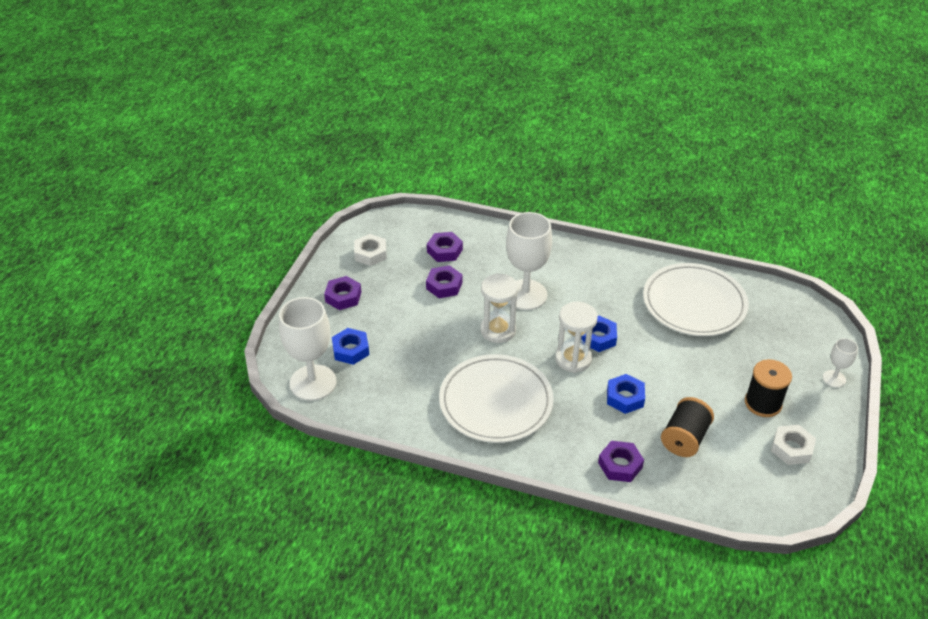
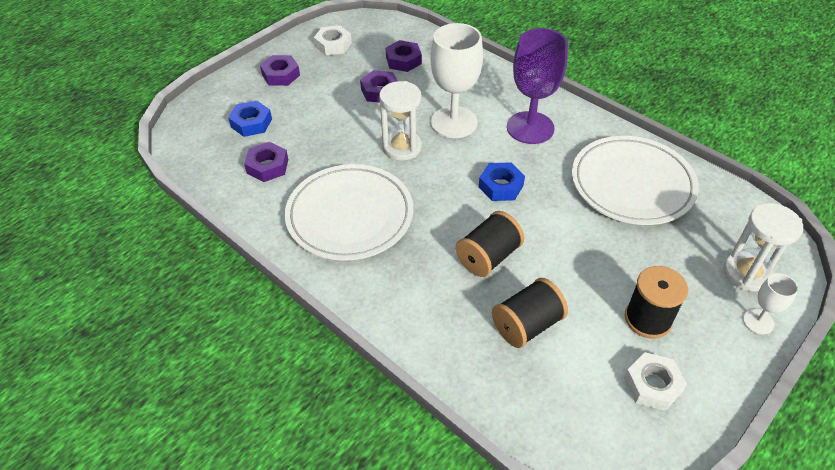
camera: 25 degrees right, 5 degrees up
white goblet [279,297,336,401] -> none
white hourglass [555,302,598,373] -> white hourglass moved to [724,203,803,292]
purple nut [598,441,644,482] -> purple nut moved to [244,142,288,182]
blue nut [607,374,645,414] -> black spool [456,211,524,277]
none -> purple goblet [507,28,568,144]

